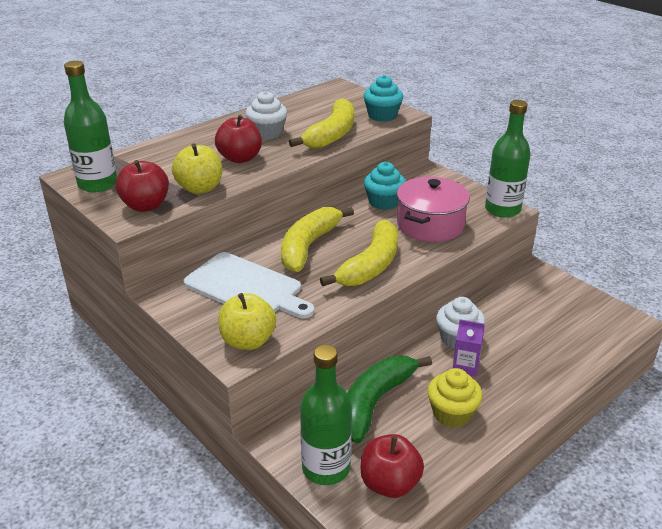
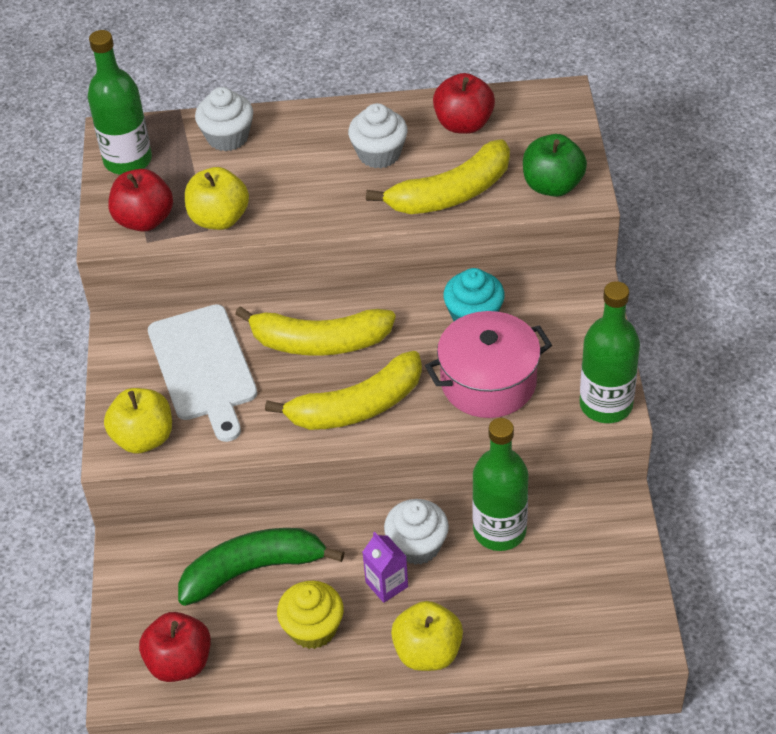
camera: 40 degrees right, 15 degrees up
red apple [215,115,262,163] -> red apple moved to [433,73,495,134]
yellow banana [281,207,354,272] -> yellow banana turned 150 degrees counterclockwise [235,306,396,356]
green bottle [300,344,352,485] -> green bottle moved to [472,418,529,551]
turquoise cupcake [363,75,403,122] -> green apple [523,134,587,197]
none -> white cupcake [195,87,253,151]
none -> yellow apple [391,601,463,671]

